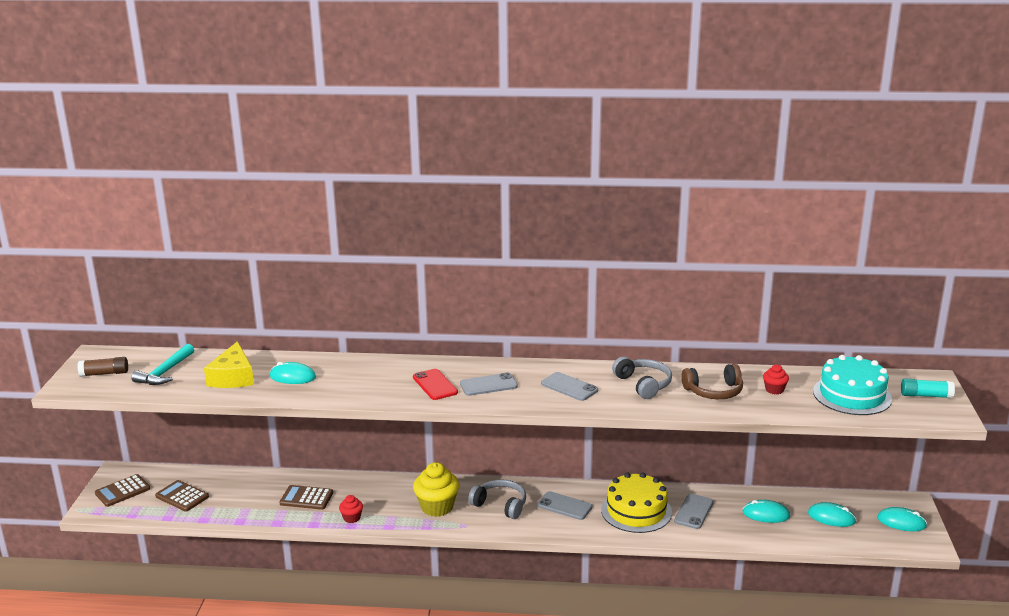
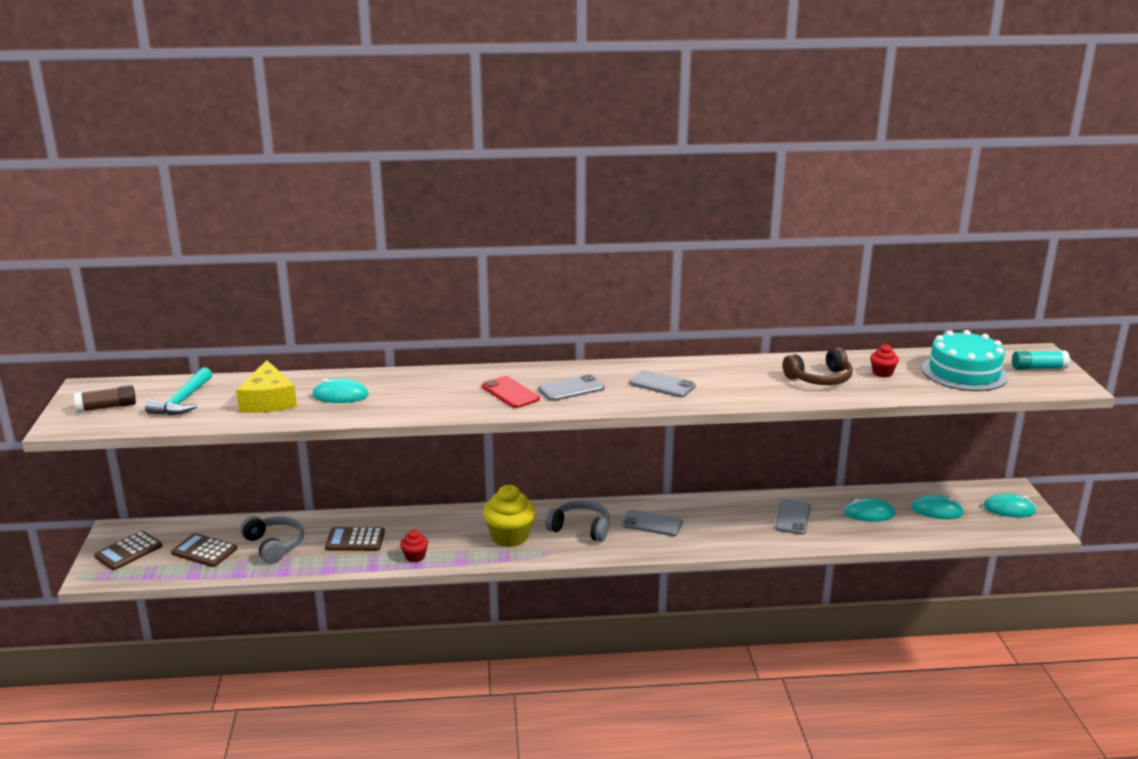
camera: 10 degrees left, 0 degrees up
yellow cake [601,472,672,533] -> none
grey headphones [612,357,672,399] -> grey headphones moved to [240,516,304,564]

